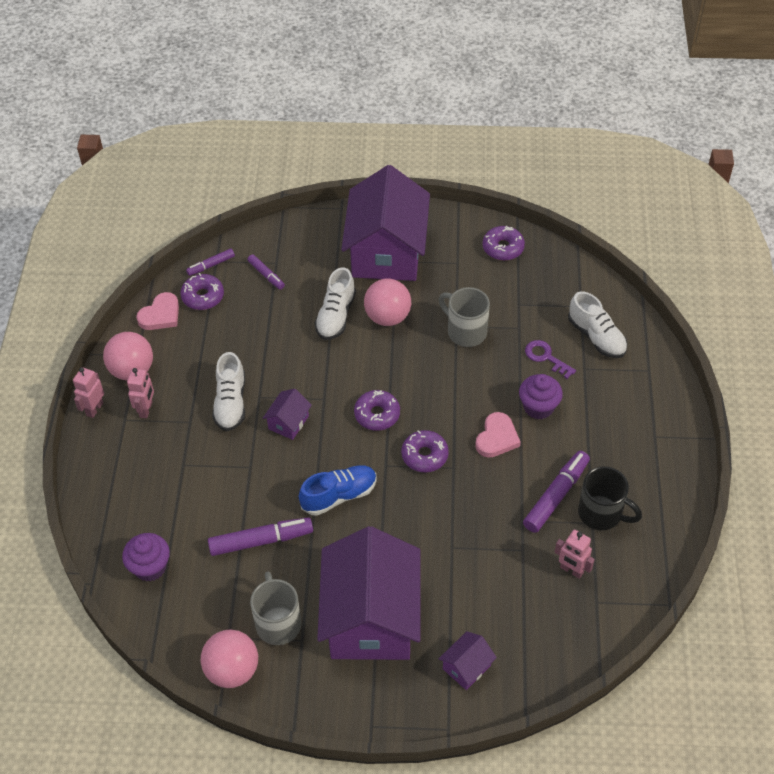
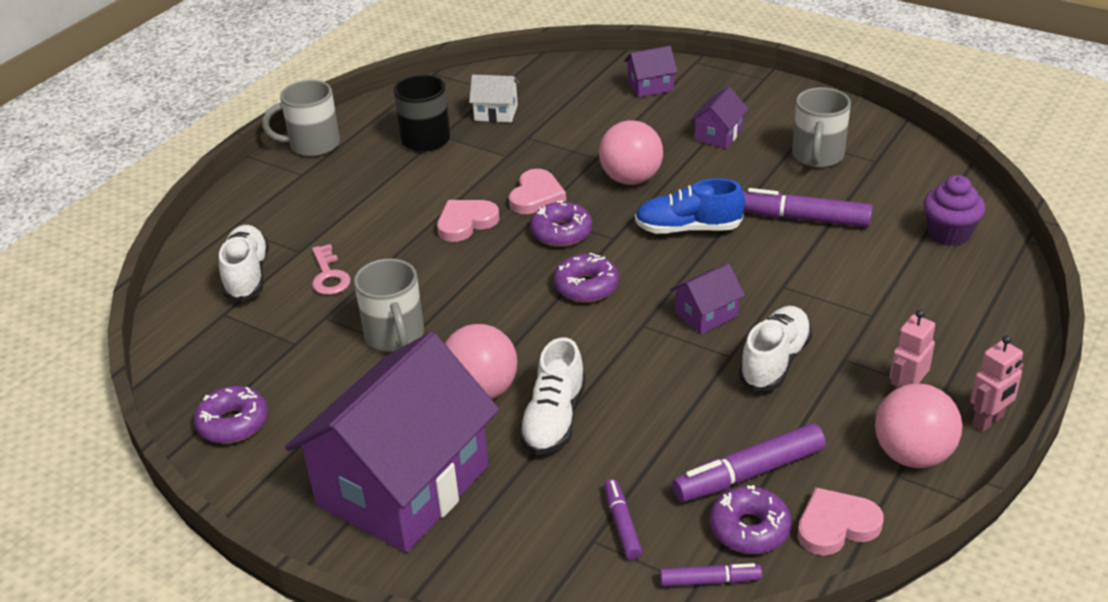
camera: 150 degrees left, 15 degrees down
pink ball [201,629,258,688] -> pink ball moved to [599,120,663,185]
white shoe [315,268,356,340] -> white shoe turned 150 degrees clockwise [519,337,586,455]
purple house [317,526,421,660] -> purple house [690,87,748,149], size x0.41
purple cupcake [519,374,563,419] -> none
purple marker [523,451,590,533] -> purple marker moved to [672,423,826,502]
purple key [525,340,576,379] -> pink key [312,244,351,295]
pink robot [555,530,595,579] -> white house [469,75,519,122]
none -> grey mug [262,80,340,157]
none -> pink heart [509,169,566,214]

